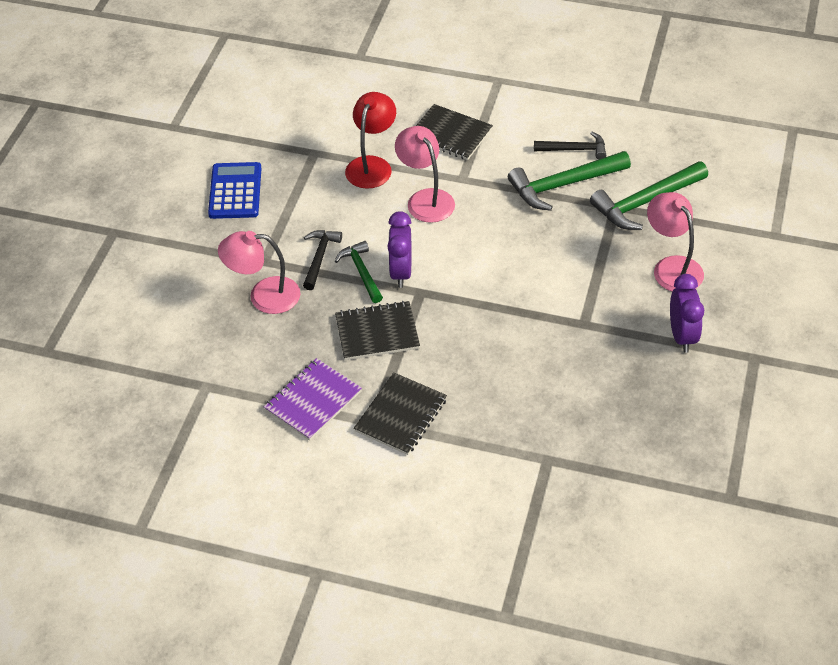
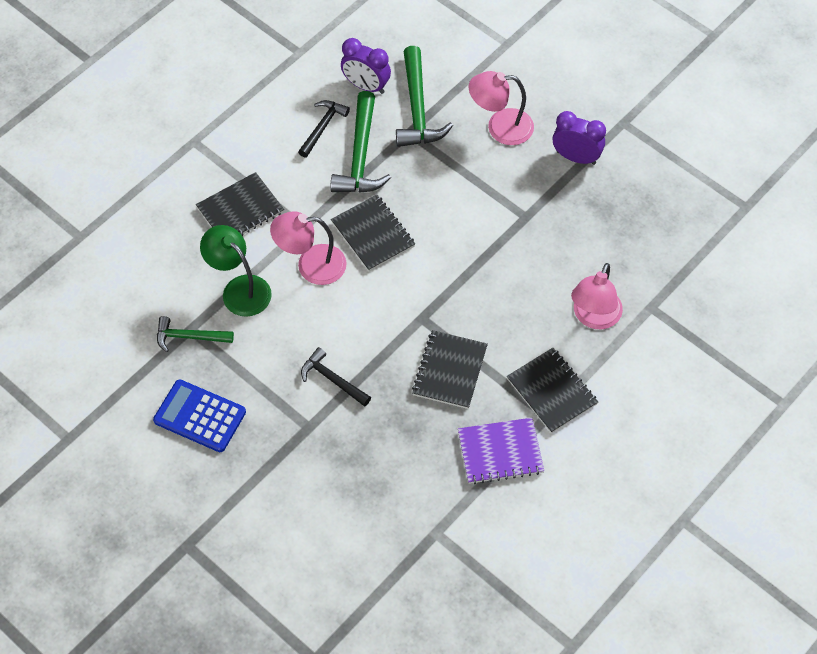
camera: 65 degrees left, 10 degrees up
pink lamp [218,231,301,314] -> pink lamp moved to [571,263,623,329]
purple notebook [264,358,362,441] -> purple notebook turned 75 degrees counterclockwise [458,418,544,484]
green hammer [335,241,383,303] -> green hammer moved to [157,316,234,352]
red lamp [345,92,396,189] -> green lamp [200,225,272,317]
purple clock [387,211,412,288] -> purple clock moved to [341,38,391,94]
none -> black notebook [331,195,415,271]

